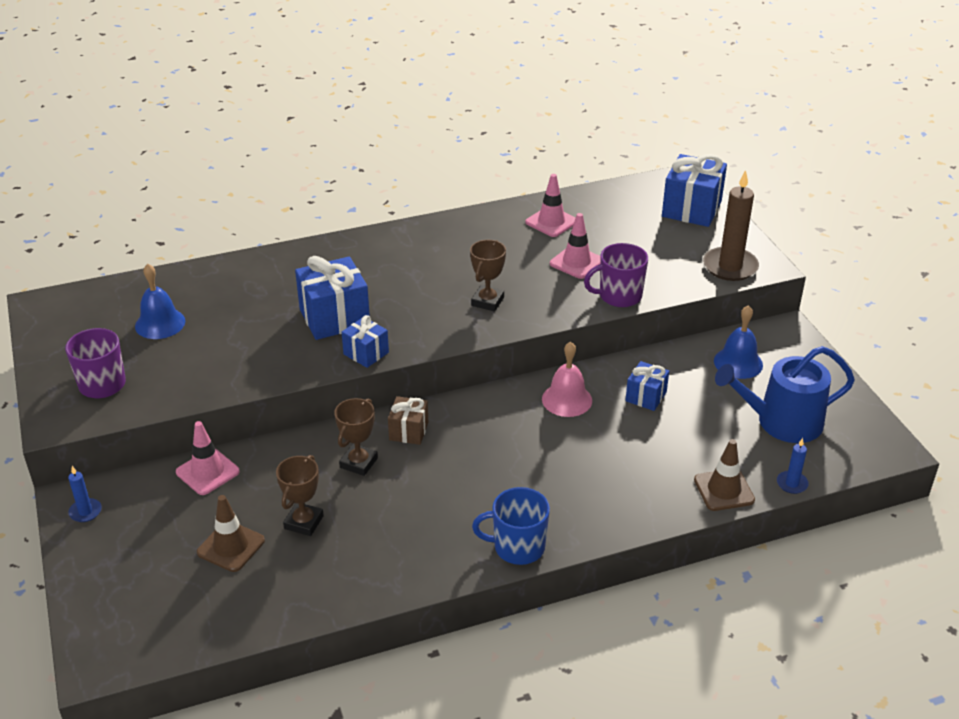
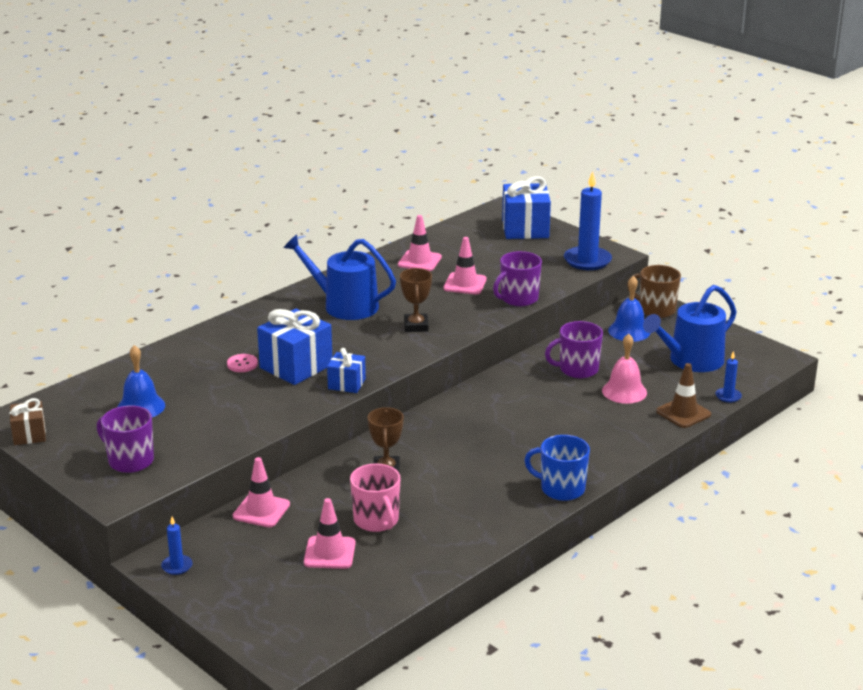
camera: 25 degrees left, 10 degrees down
brown traffic cone [197,495,265,572] -> pink traffic cone [304,498,356,569]
brown trophy [276,455,324,536] -> pink mug [350,463,401,532]
brown gift [388,396,428,445] -> brown gift moved to [10,398,46,445]
blue mug [472,487,550,565] -> blue mug turned 45 degrees clockwise [524,435,590,501]
pink bell [542,342,592,417] -> pink bell moved to [602,334,647,404]
blue gift [625,361,669,411] -> purple mug [545,321,603,378]
brown candle [703,170,759,281] -> blue candle [564,171,612,270]
none -> pink button [227,354,258,372]
none -> blue watering can [283,234,396,320]
none -> brown mug [627,265,681,318]

